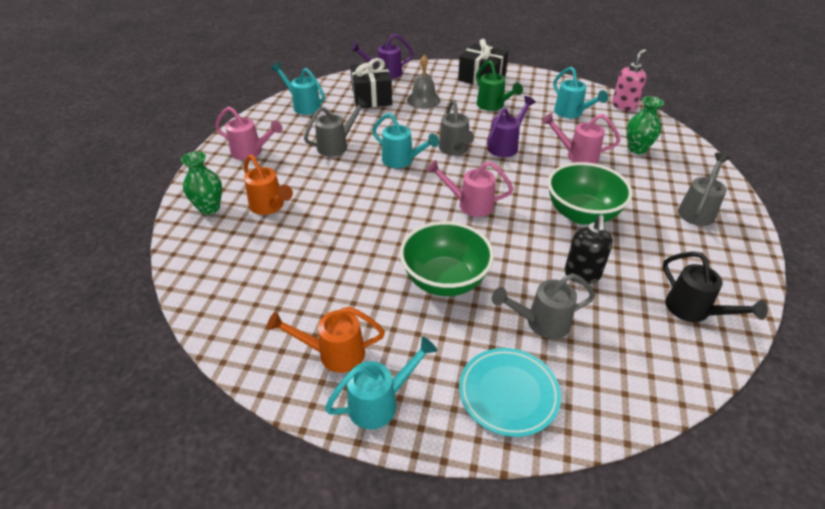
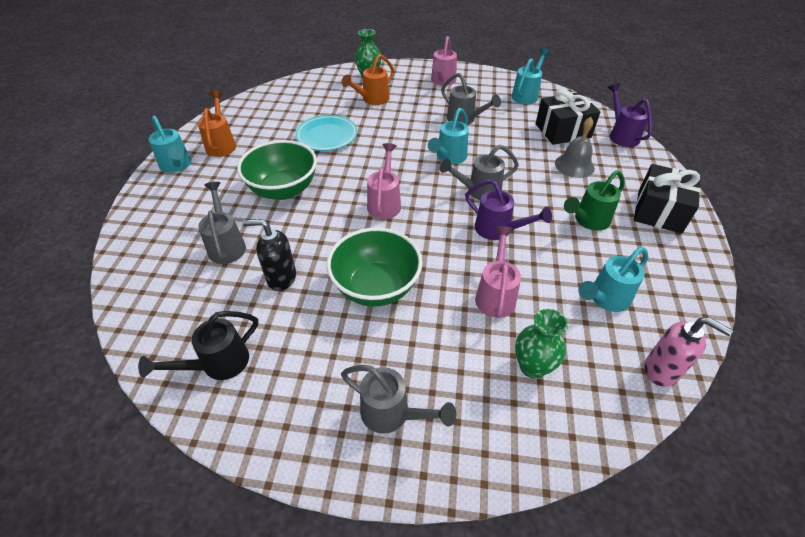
camera: 85 degrees right, 5 degrees up
turquoise plate [459,348,561,437] -> turquoise plate moved to [295,115,358,151]

